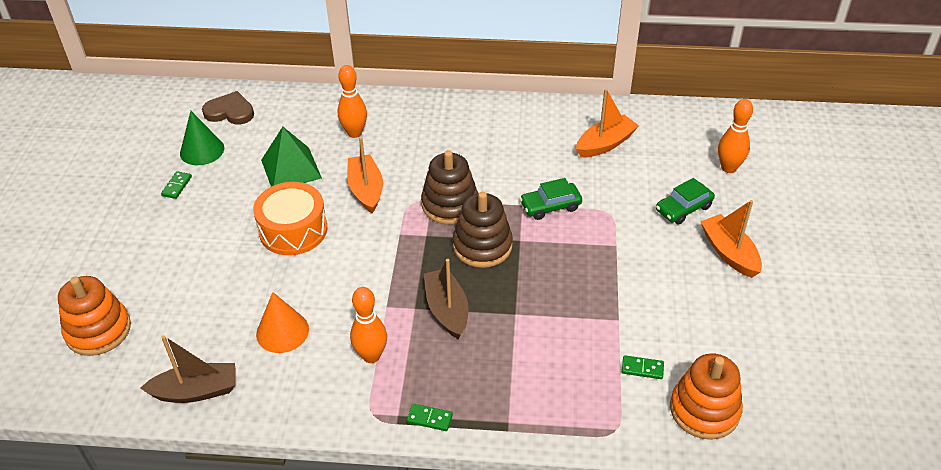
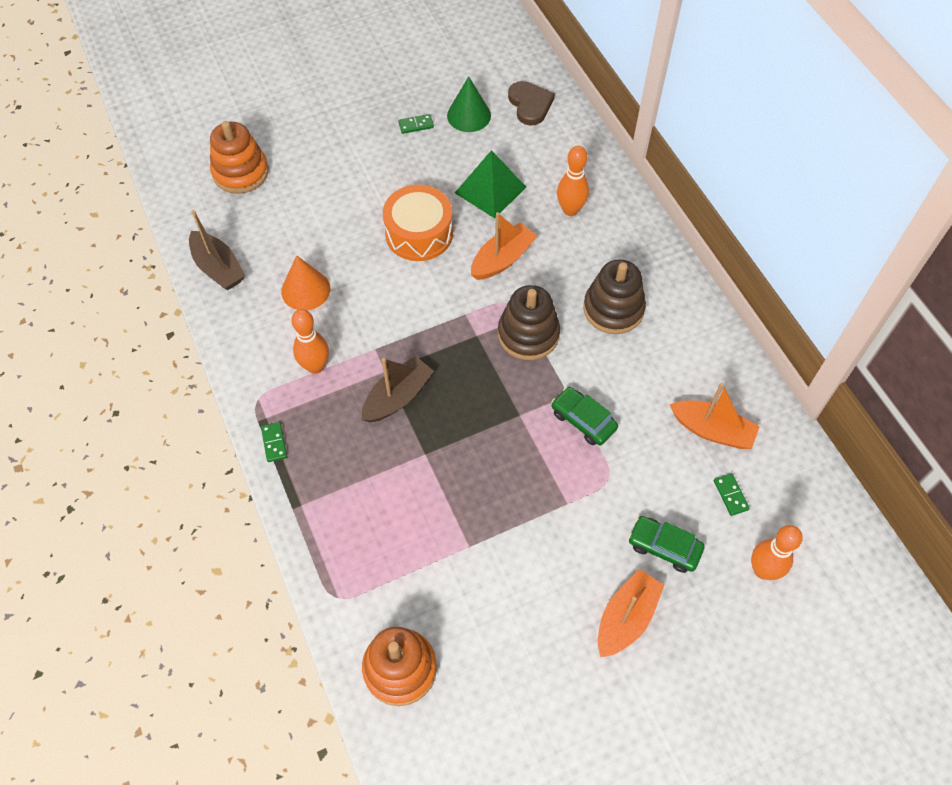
camera: 60 degrees right, 15 degrees up
brown stacking toy [453,192,513,268] -> brown stacking toy moved to [583,259,646,334]
green domino [622,355,664,379] -> green domino moved to [714,473,750,516]

